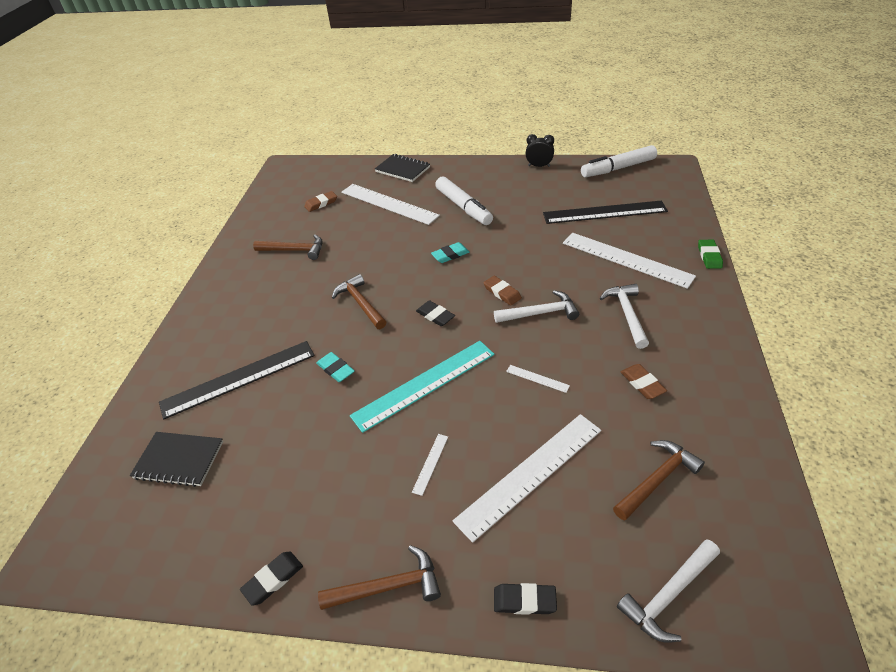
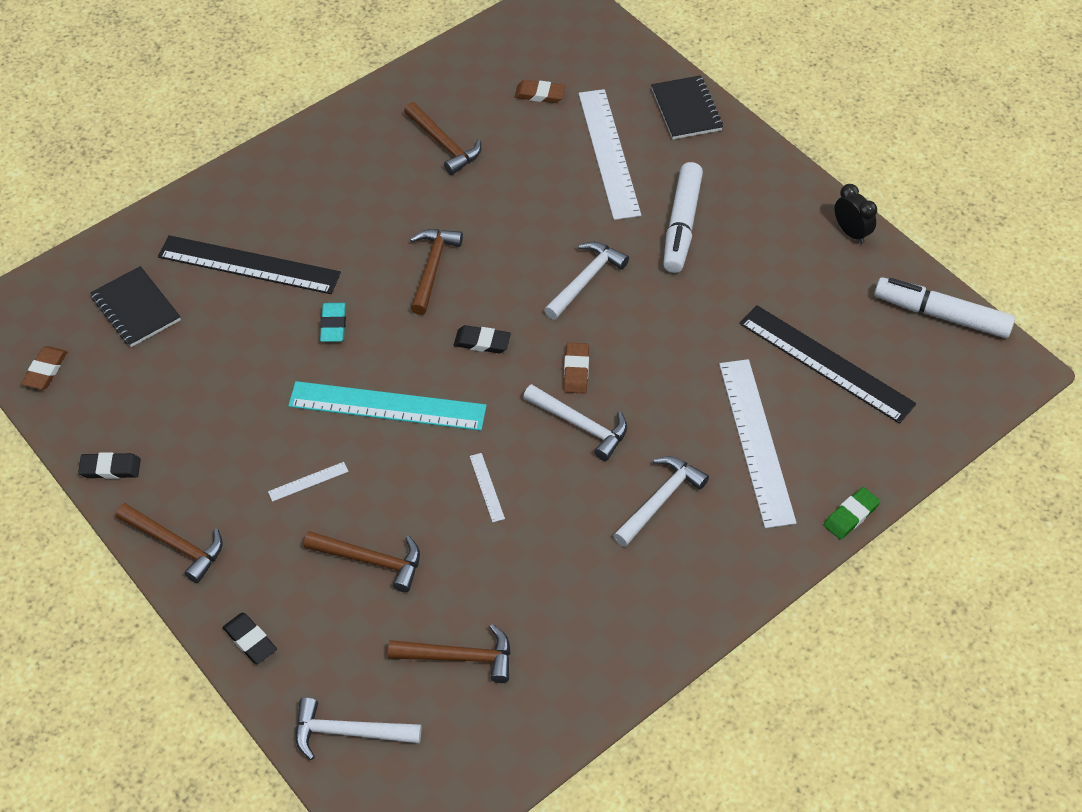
camera: 40 degrees right, 10 degrees up
black eraser [416,300,455,326] -> black eraser turned 75 degrees counterclockwise [454,325,511,353]
turquoise eraser [431,242,470,263] -> white hammer [544,242,629,320]
white ruler [452,414,601,543] -> brown hammer [304,531,420,592]
brown eraser [621,364,667,399] -> brown eraser moved to [21,346,67,390]

